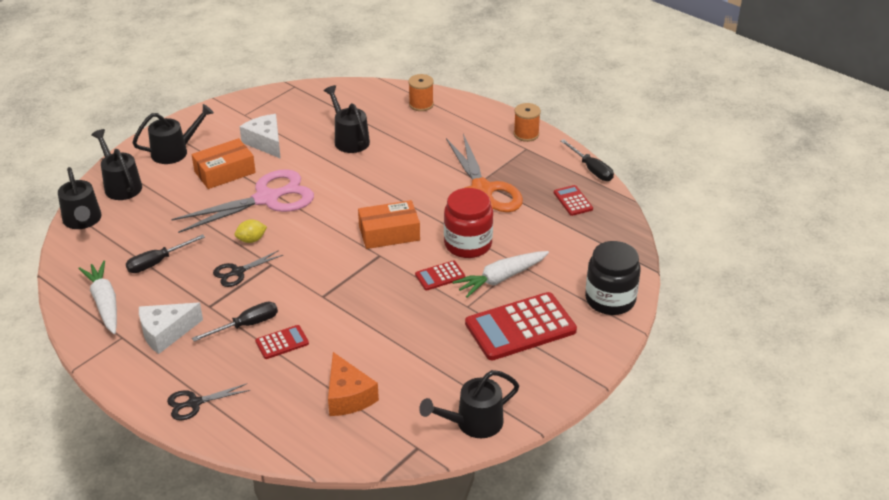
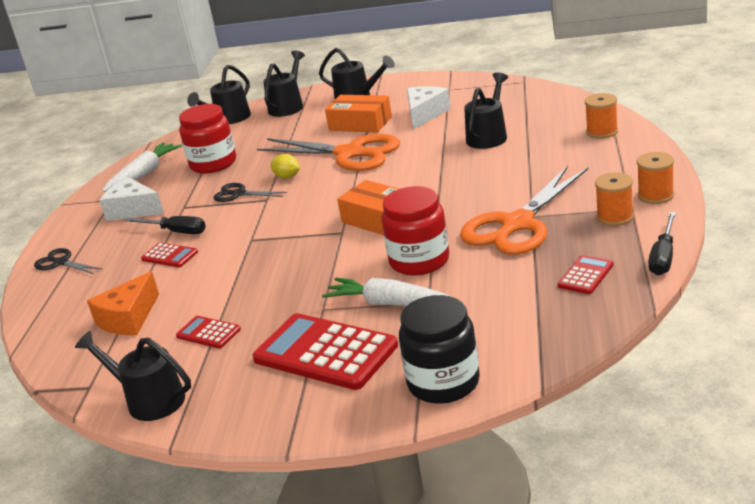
camera: 60 degrees right, 10 degrees down
black screwdriver [126,234,205,273] -> red jar [179,104,236,174]
pink scissors [171,169,314,233] -> orange scissors [257,134,400,171]
red calculator [415,260,465,290] -> red calculator moved to [176,316,241,348]
none -> orange spool [595,172,634,226]

